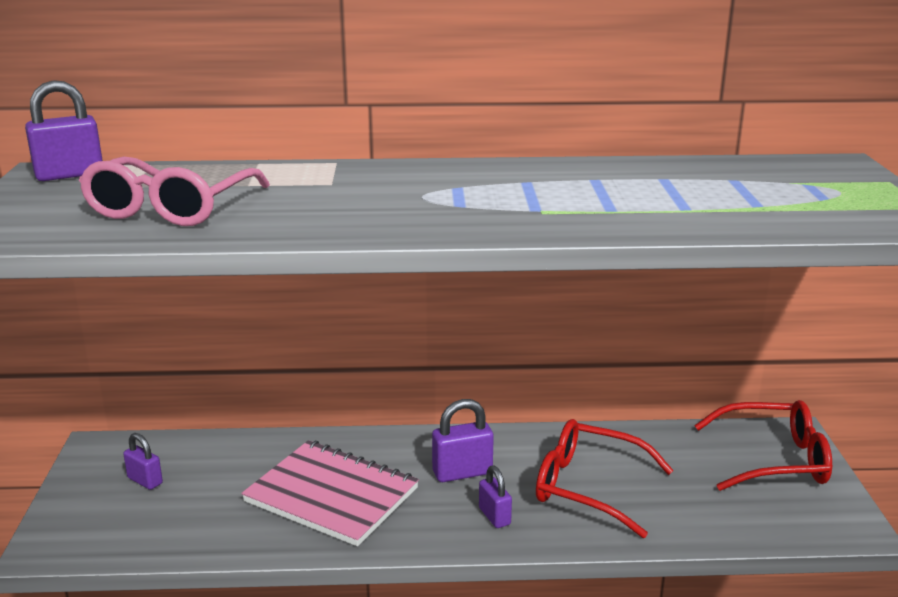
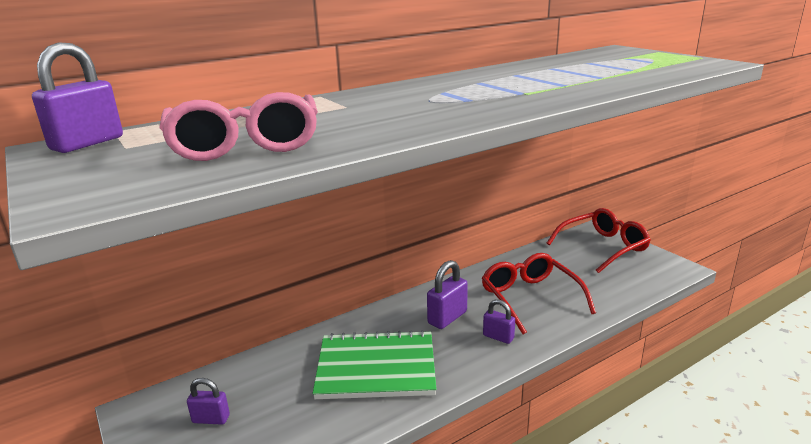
camera: 30 degrees left, 0 degrees up
pink notebook [241,440,419,546] -> green notebook [313,330,436,399]
red glasses [536,419,674,538] -> red glasses turned 75 degrees clockwise [482,253,596,334]

